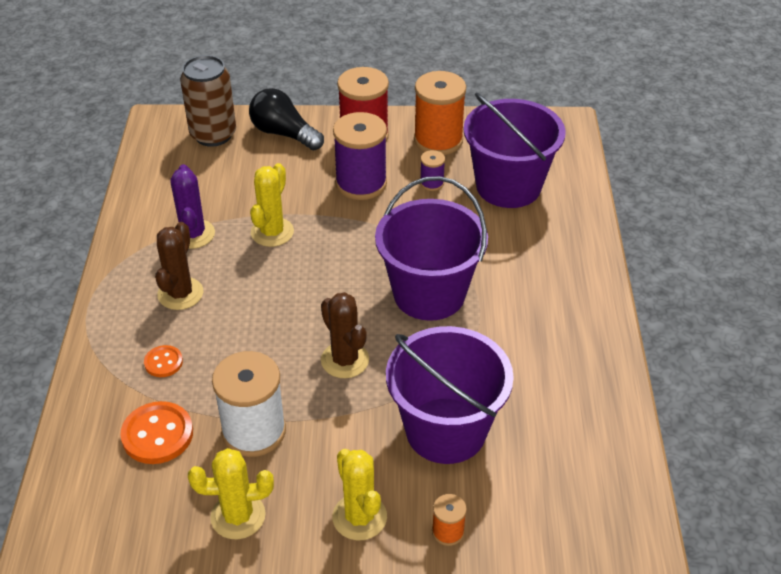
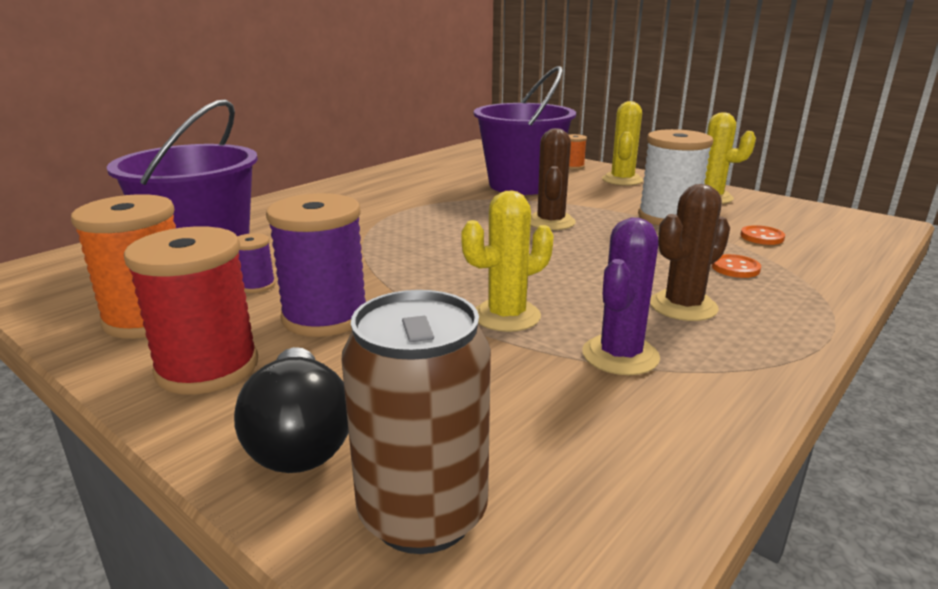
camera: 140 degrees left, 20 degrees down
orange button [120,401,193,464] -> orange button [740,225,785,245], size x0.57
purple bucket [375,176,488,321] -> none

